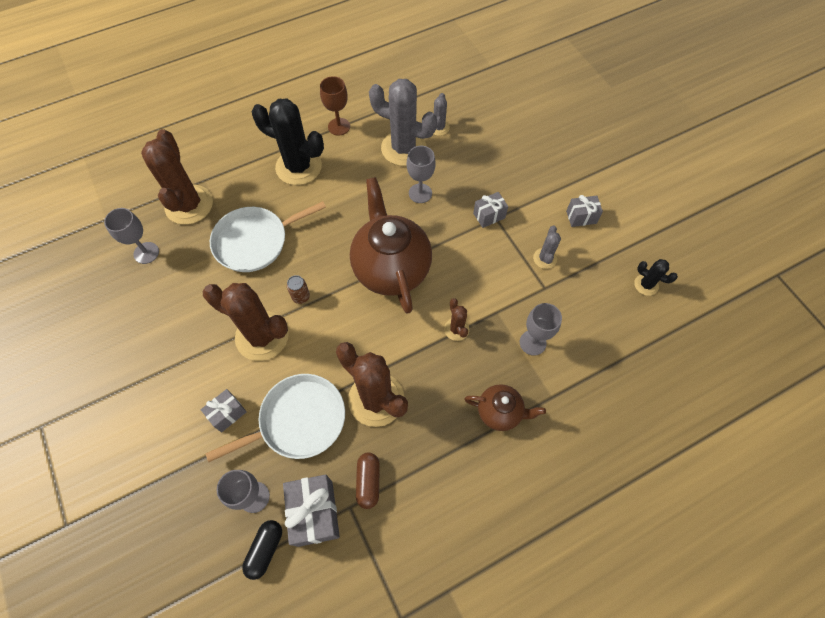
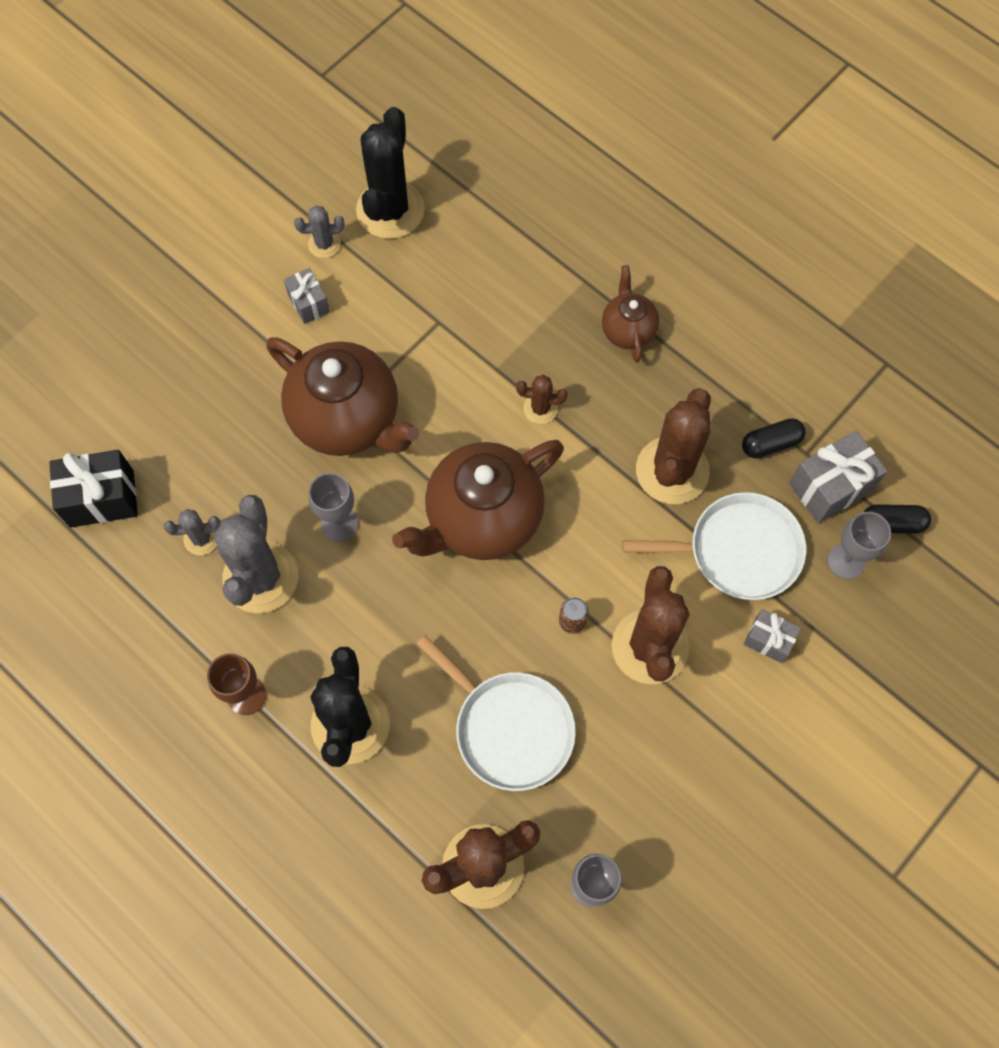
camera: 110 degrees left, 5 degrees up
white pan [206,374,345,462] -> white pan turned 135 degrees clockwise [622,492,806,600]
brown capsule [356,453,380,509] -> black capsule [742,418,805,458]
brown cactus [444,298,469,341] -> brown cactus turned 45 degrees clockwise [516,375,568,424]
grey gift [473,192,508,228] -> brown teapot [266,337,419,456]
grey goblet [520,303,562,356] -> none
grey cactus [533,226,561,269] -> grey cactus moved to [294,206,345,258]
black cactus [634,259,678,296] -> black cactus [356,107,425,239], size x2.11
none -> black gift [49,450,138,528]

